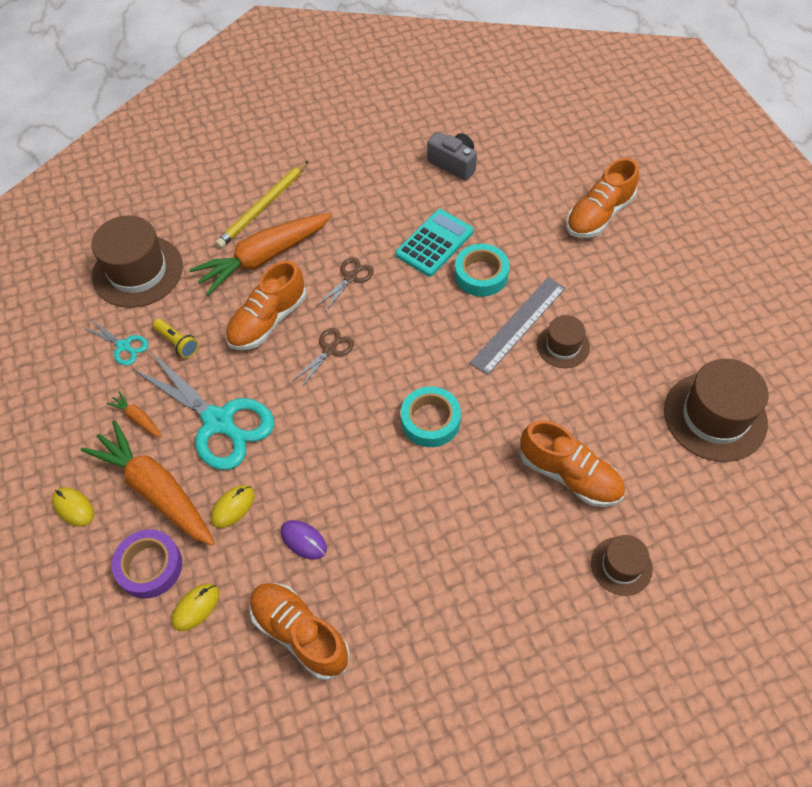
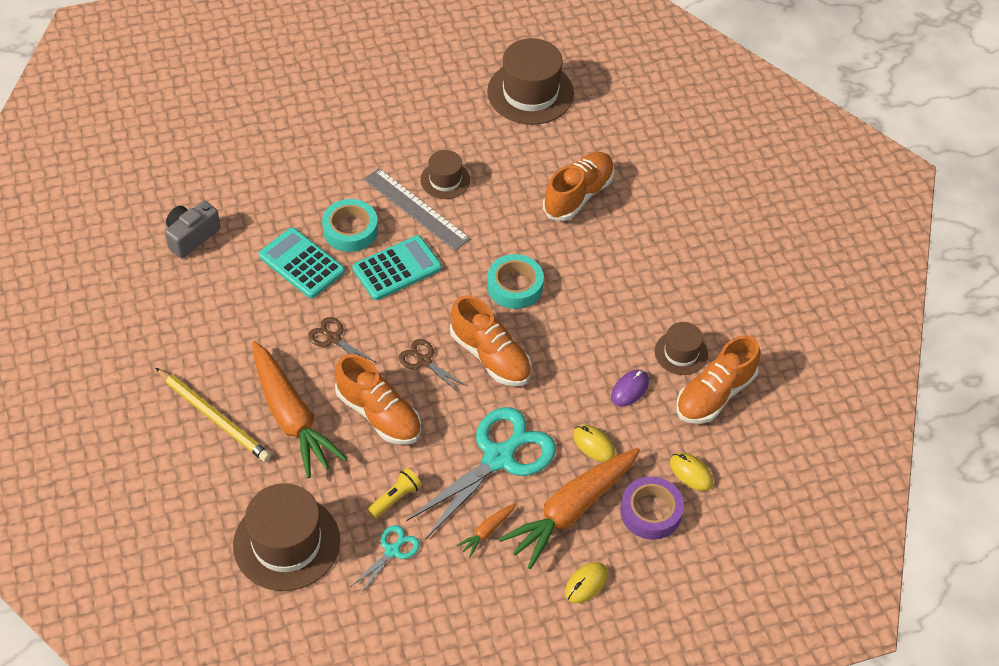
camera: 90 degrees left, 5 degrees down
orange shoe [566,158,639,238] -> orange shoe moved to [450,295,532,386]
brown hat [591,535,653,596] -> brown hat moved to [655,322,708,375]
none -> turquoise calculator [352,235,442,300]

